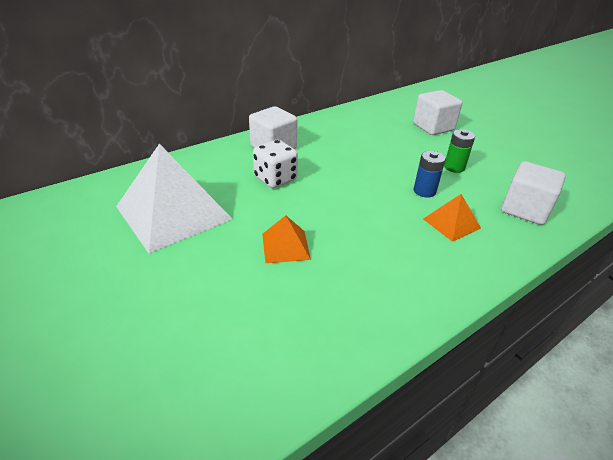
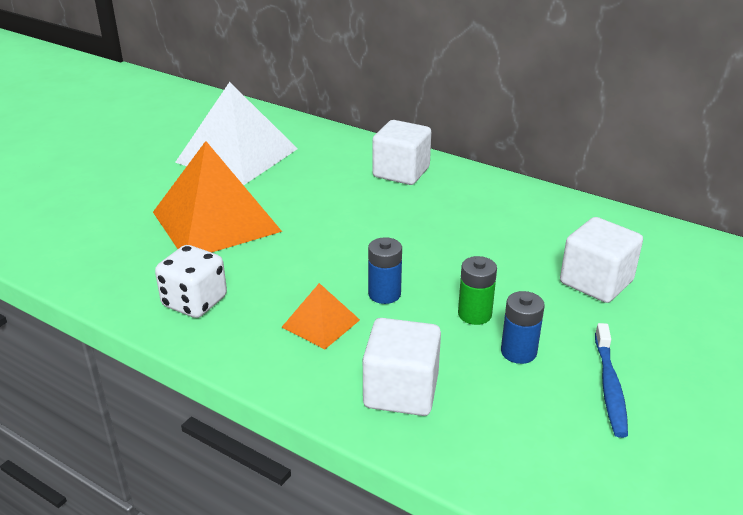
camera: 70 degrees right, 5 degrees down
white dice [253,140,298,188] -> white dice moved to [155,245,227,318]
orange pyramid [262,215,311,263] -> orange pyramid [153,141,282,252], size x2.12
none -> blue battery [501,291,545,364]
none -> blue toothbrush [595,323,628,438]

